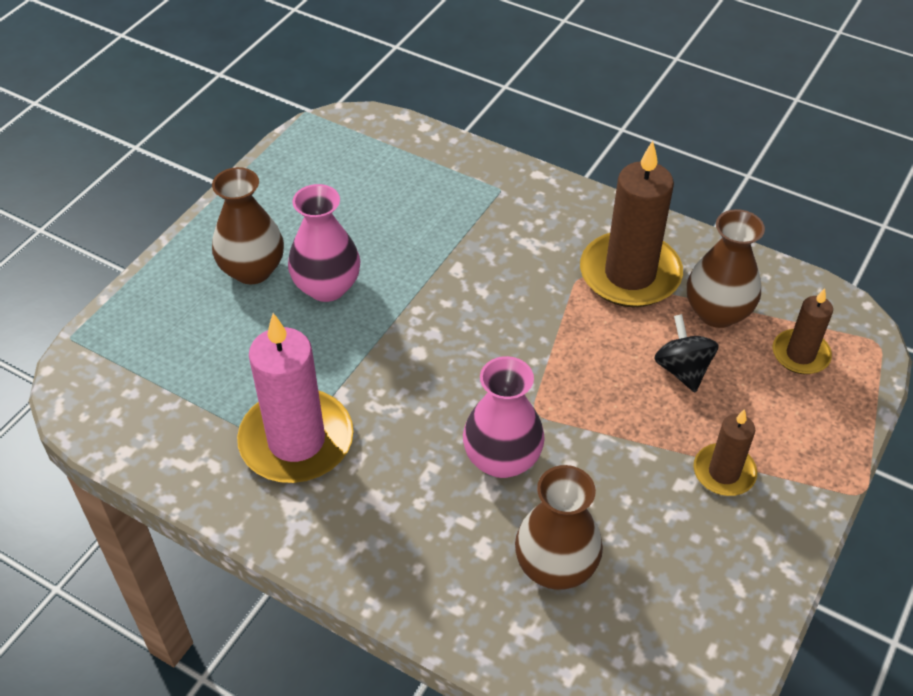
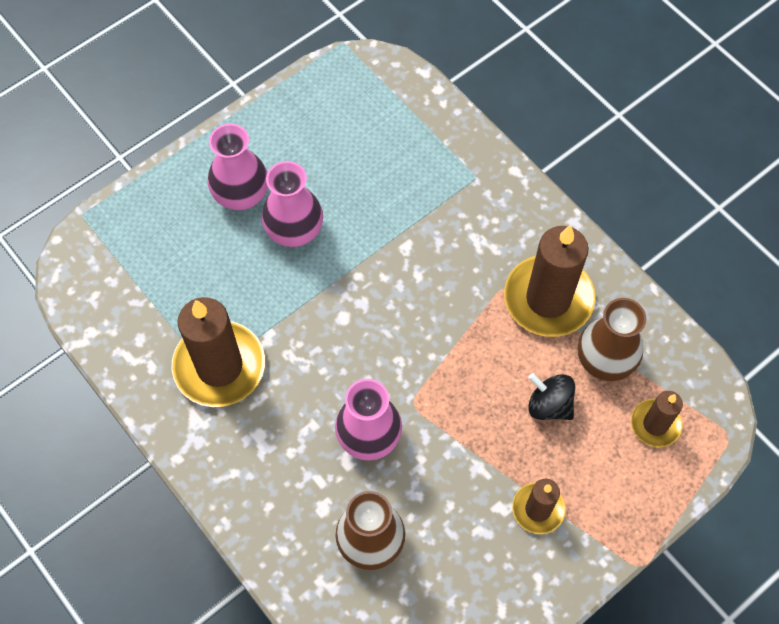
camera: 20 degrees right, 15 degrees up
brown vase [212,167,284,284] -> pink vase [208,124,268,210]
pink candle [237,313,354,483] -> brown candle [171,297,265,407]
black spinning top [654,314,719,392] -> black spinning top turned 60 degrees counterclockwise [528,373,575,420]

